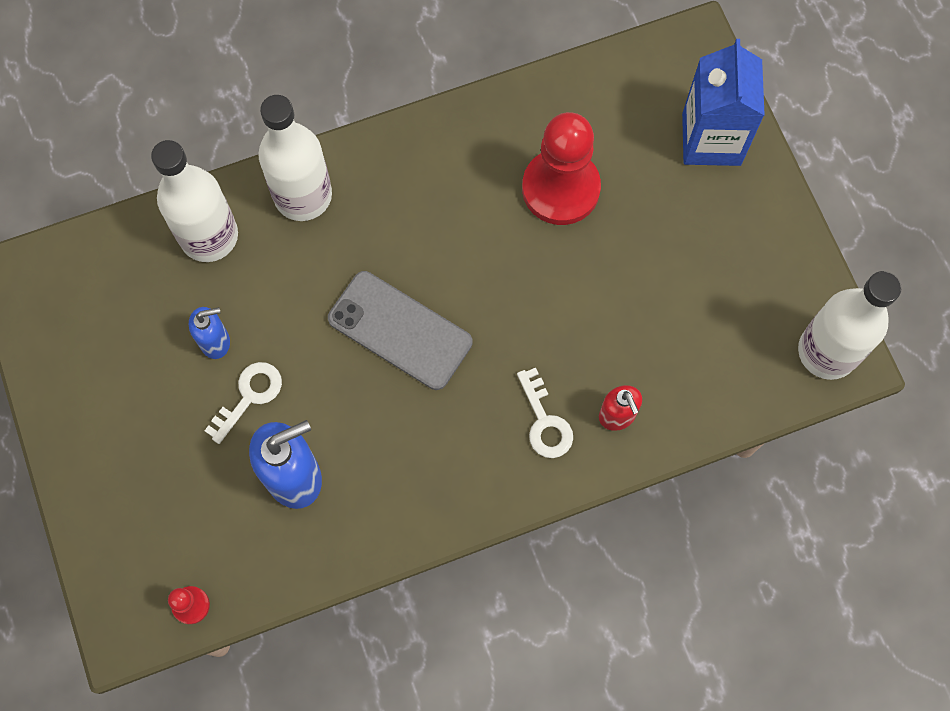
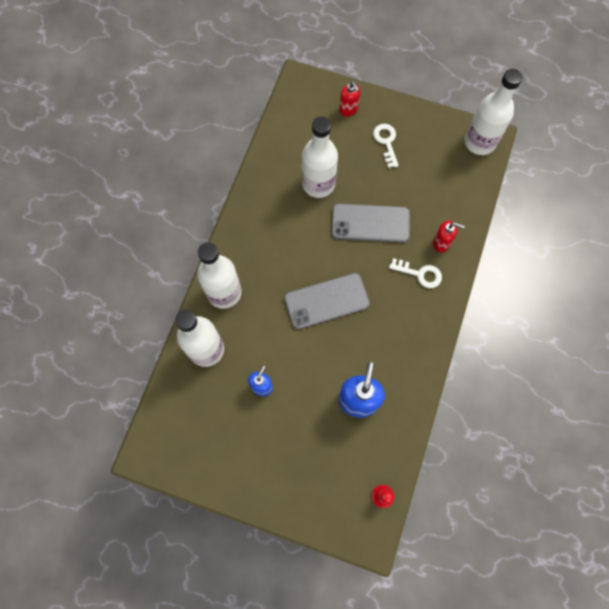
camera: 50 degrees left, 0 degrees up
white key [205,362,282,444] -> white key moved to [373,124,399,168]
red pawn [522,112,601,225] -> white bottle [302,117,338,198]
blue carton [682,39,765,166] -> red soap dispenser [339,81,361,116]
none -> grey phone [332,203,410,243]

